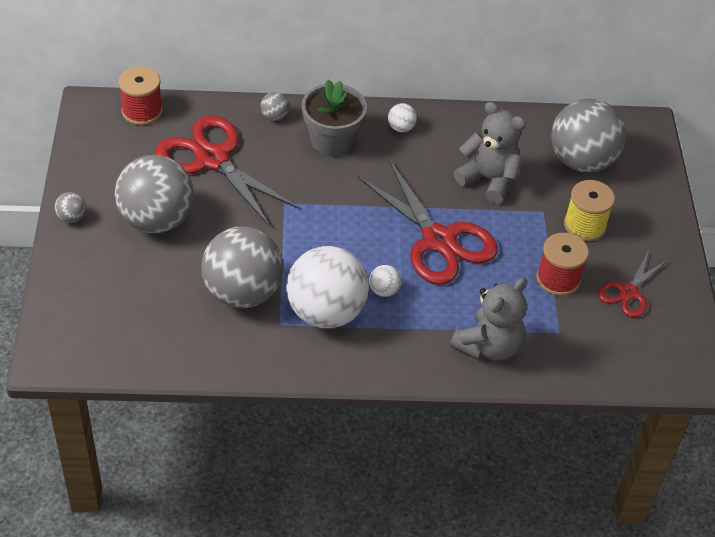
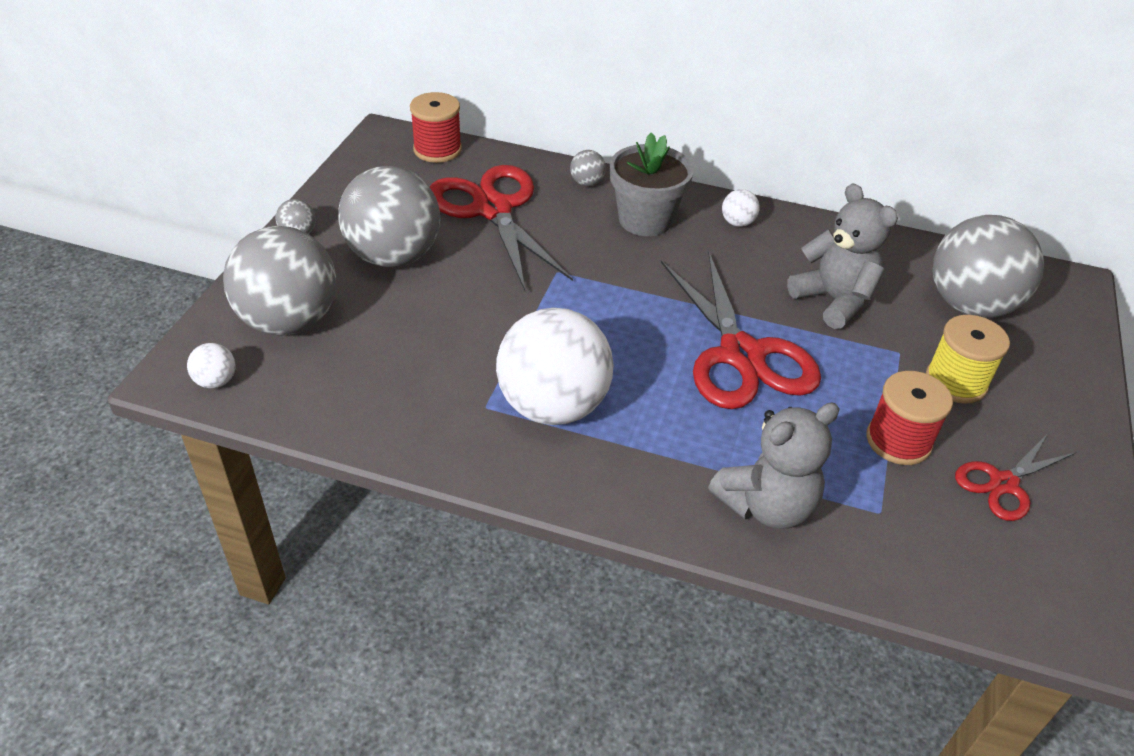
camera: 20 degrees right, 5 degrees down
grey ball [201,226,283,308] -> grey ball moved to [223,226,336,335]
white ball [369,265,401,297] -> white ball moved to [187,343,236,388]

